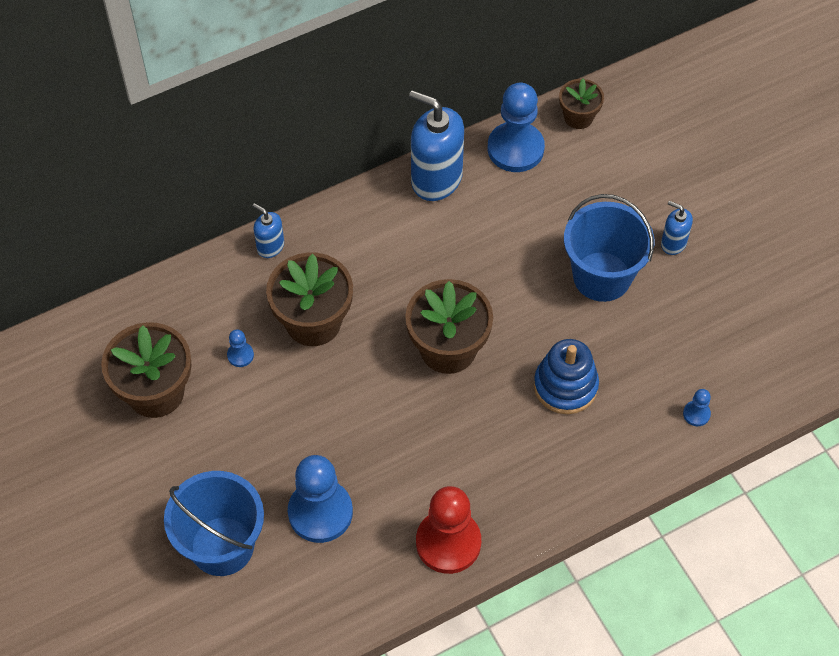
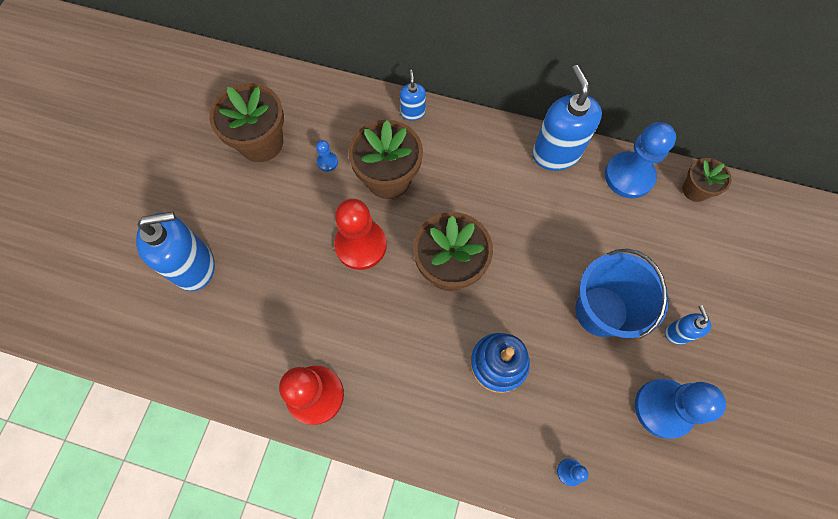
camera: 45 degrees right, 10 degrees up
blue bucket [164,471,264,576] -> blue soap dispenser [136,211,215,291]
blue pawn [288,455,353,543] -> blue pawn moved to [635,379,726,439]
none -> red pawn [334,199,387,270]

